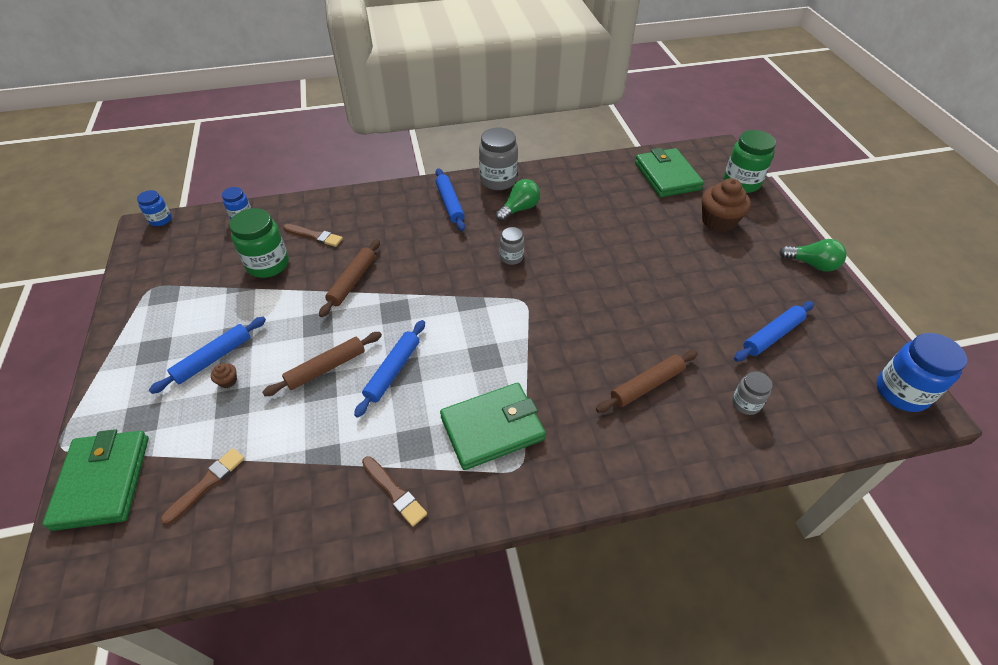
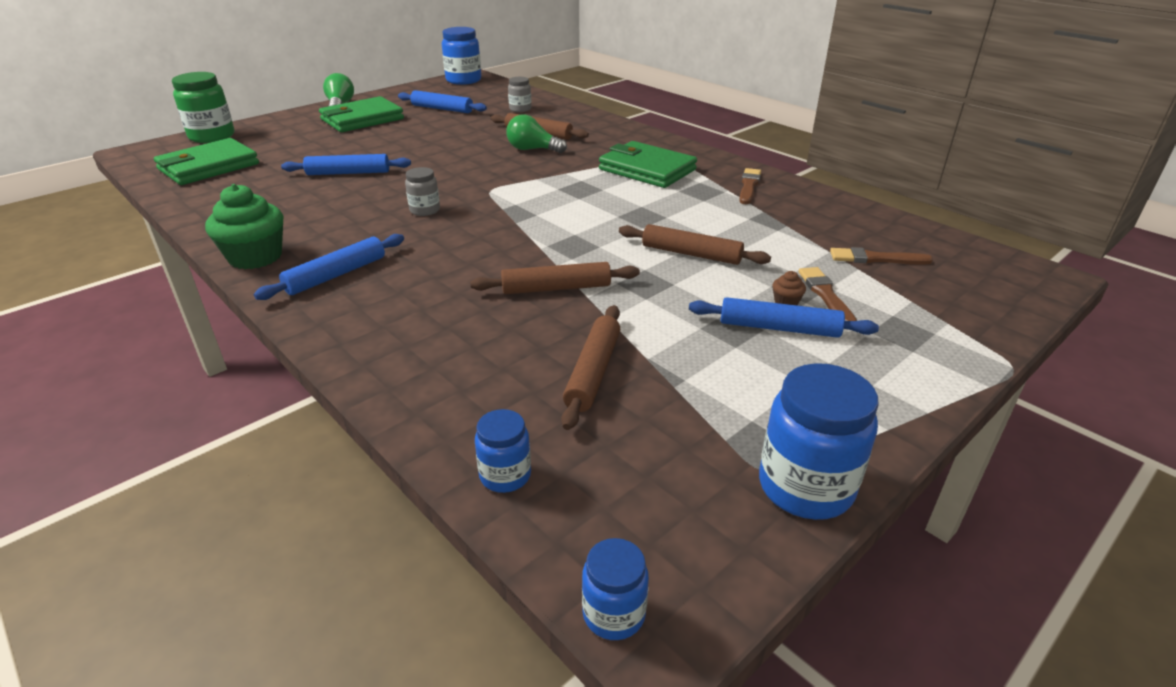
camera: 120 degrees left, 15 degrees down
green wallet [42,429,149,531] -> green wallet moved to [319,96,404,132]
green jar [229,208,289,278] -> brown rolling pin [561,305,620,430]
brown brush [283,224,343,247] -> brown brush moved to [798,267,857,321]
blue rolling pin [354,320,425,418] -> blue rolling pin moved to [281,154,411,175]
grey jar [479,128,518,190] -> green cupcake [205,184,283,269]
green light bulb [496,179,540,221] -> green light bulb moved to [506,115,567,153]
brown cupcake [702,178,751,232] -> none
none -> blue jar [759,363,878,520]

